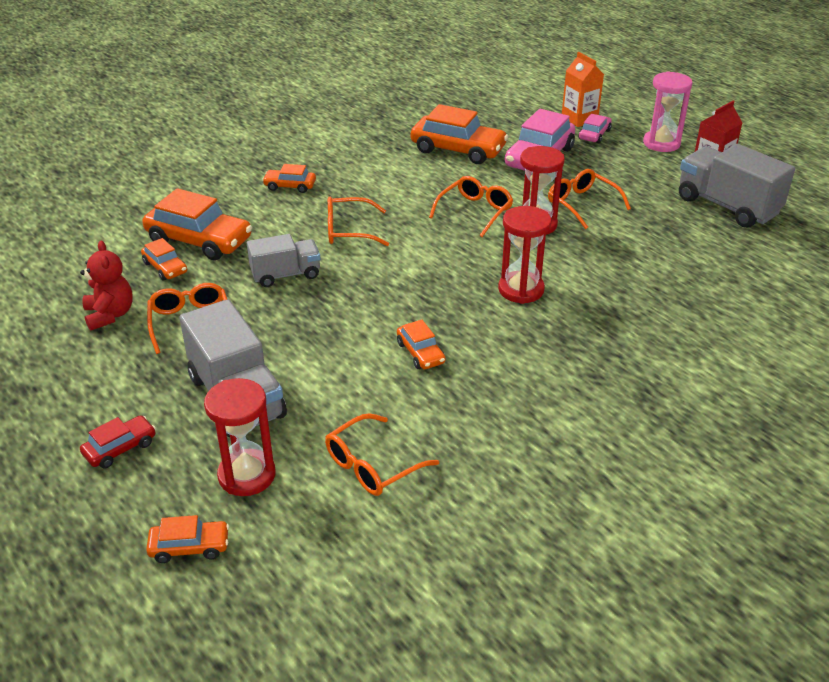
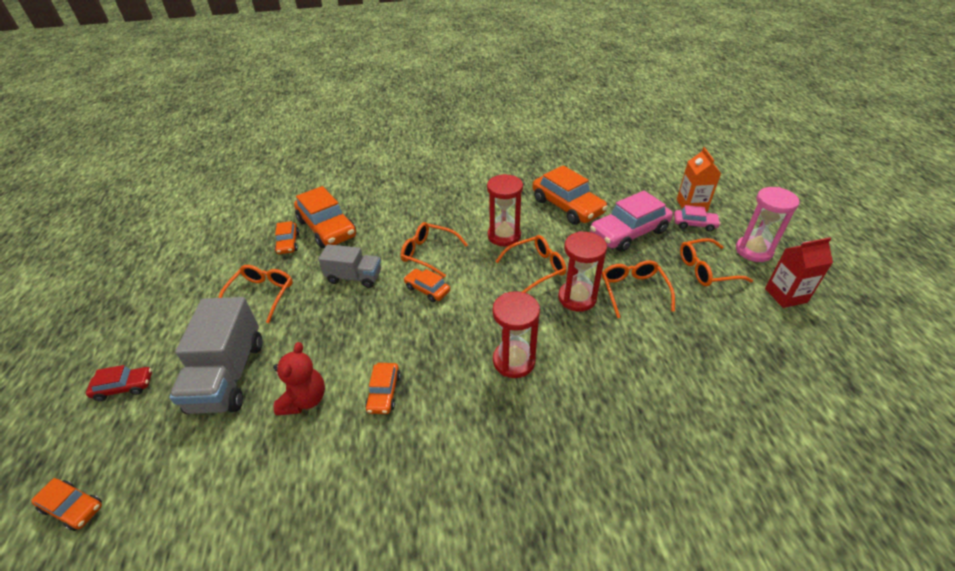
camera: 30 degrees right, 5 degrees up
red teddy bear [80,241,133,331] -> red teddy bear moved to [273,342,325,416]
red hourglass [204,378,275,496] -> red hourglass moved to [487,174,523,246]
orange car [262,164,316,193] -> orange car moved to [404,269,450,302]
orange glasses [325,413,439,496] -> orange glasses moved to [680,238,753,287]
pink car [579,114,612,143] -> pink car turned 45 degrees clockwise [674,205,721,231]
grey truck [679,144,795,228] -> none

